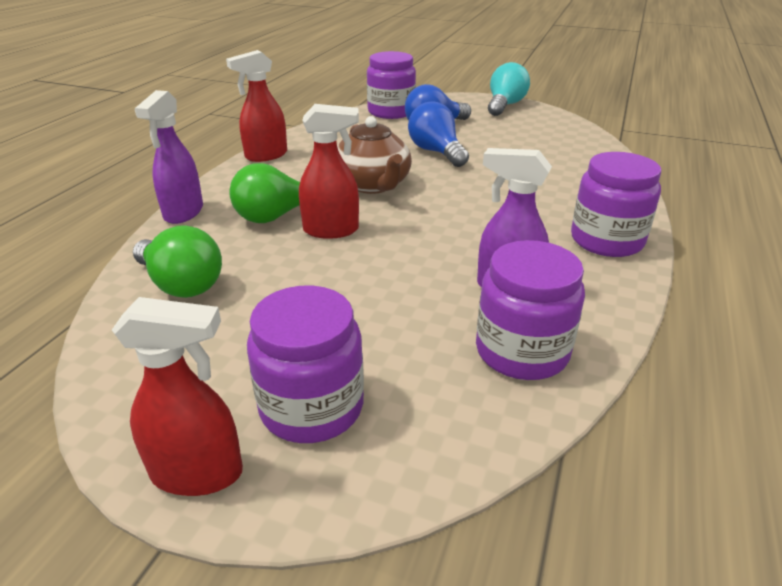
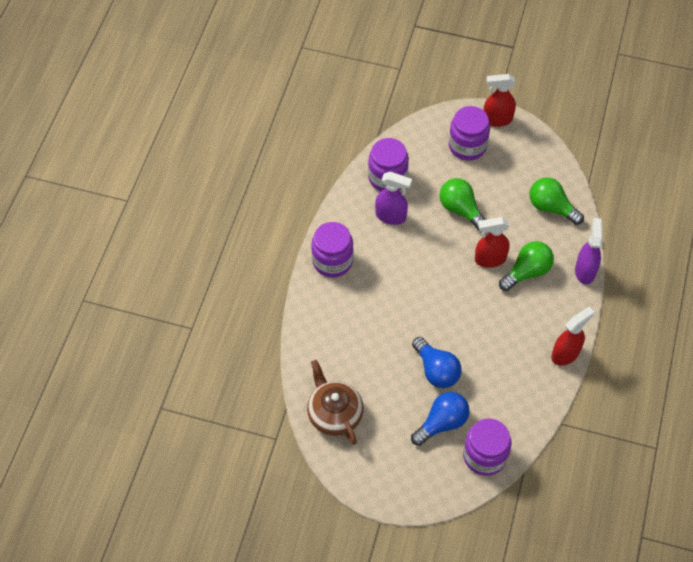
camera: 175 degrees right, 25 degrees up
brown teapot [337,116,412,194] -> brown teapot moved to [307,360,364,445]
turquoise light bulb [488,62,530,116] -> none
none -> green light bulb [439,178,486,231]

